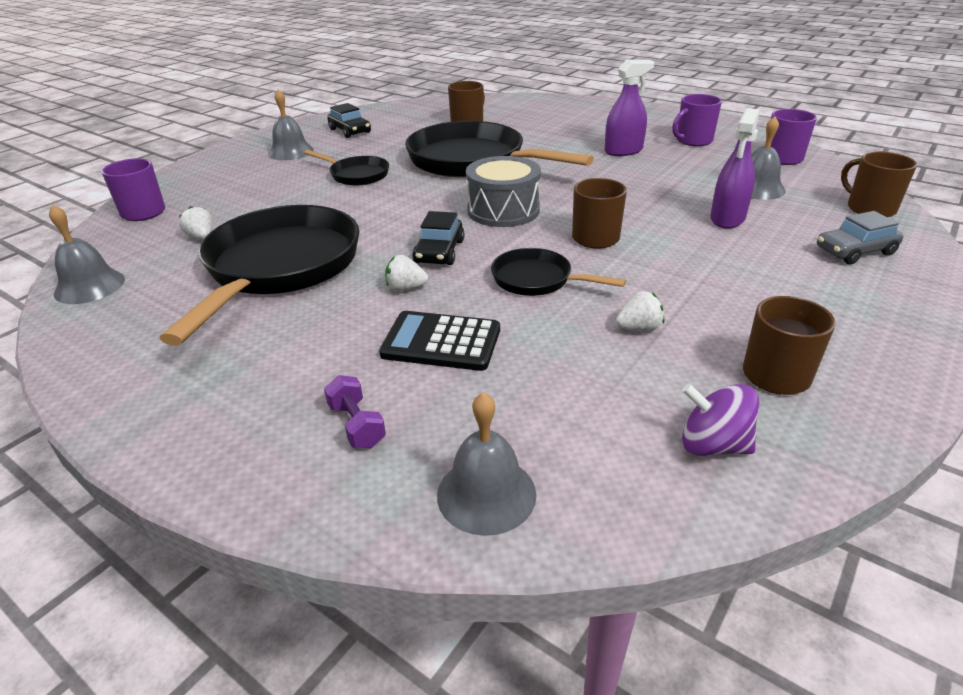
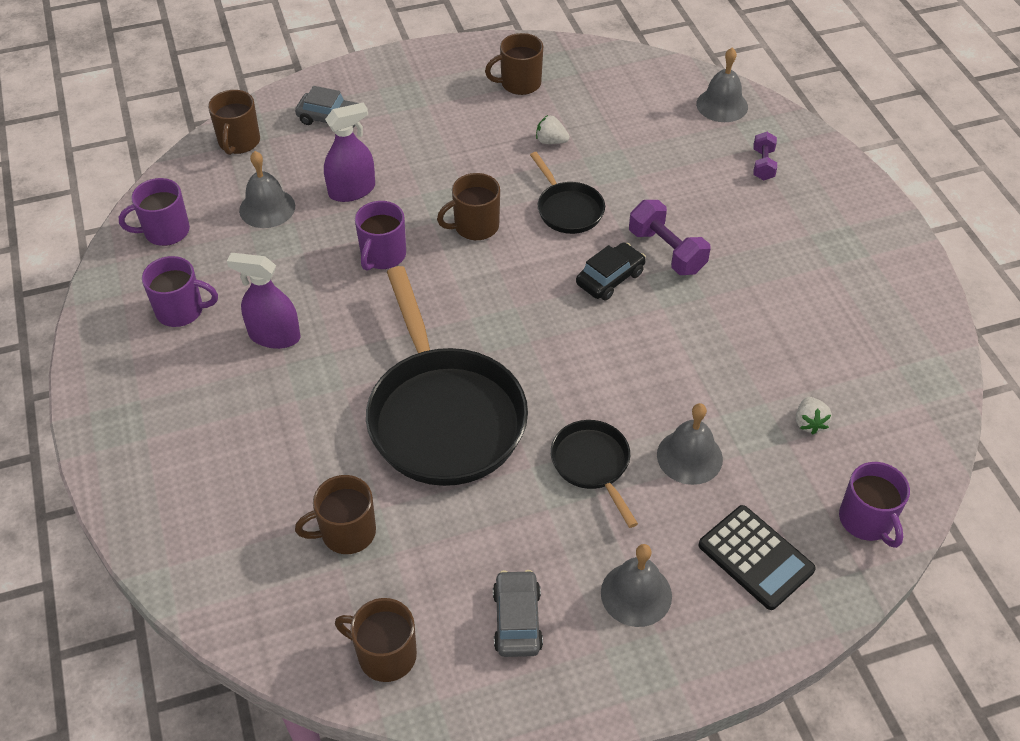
camera: 145 degrees left, 15 degrees up
grey bell [49,205,125,304] -> grey bell moved to [657,403,723,485]
black pan [159,205,360,346] -> none
black car [327,103,371,138] -> grey car [493,570,543,657]
black calculator [379,311,500,371] -> black calculator moved to [699,505,816,610]
white strawberry [385,255,428,291] -> purple dumbbell [629,200,711,275]
grey drum [466,156,541,227] -> none
purple spinning top [682,384,759,456] -> none
none -> brown mug [335,598,417,682]
none -> purple mug [355,201,406,271]

